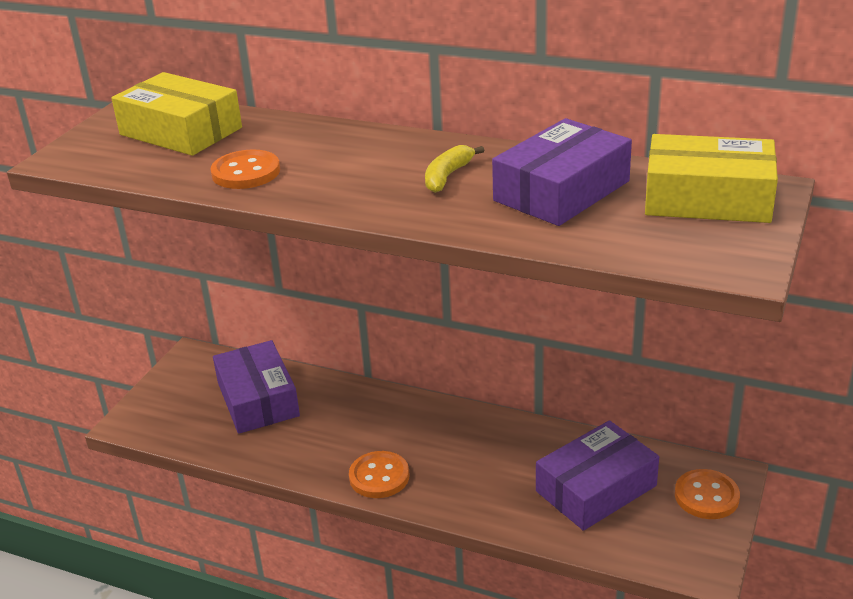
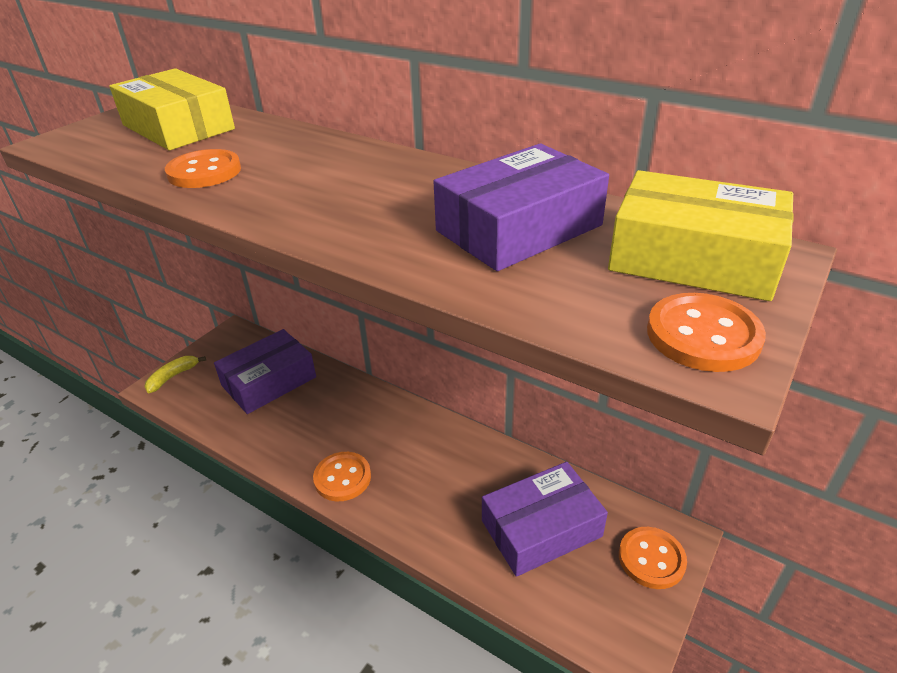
camera: 10 degrees right, 5 degrees up
purple box [213,340,300,434] -> purple box turned 60 degrees clockwise [214,329,316,414]
yellow banana [425,145,484,193] -> yellow banana moved to [144,356,206,393]
none -> orange button [647,293,766,372]

